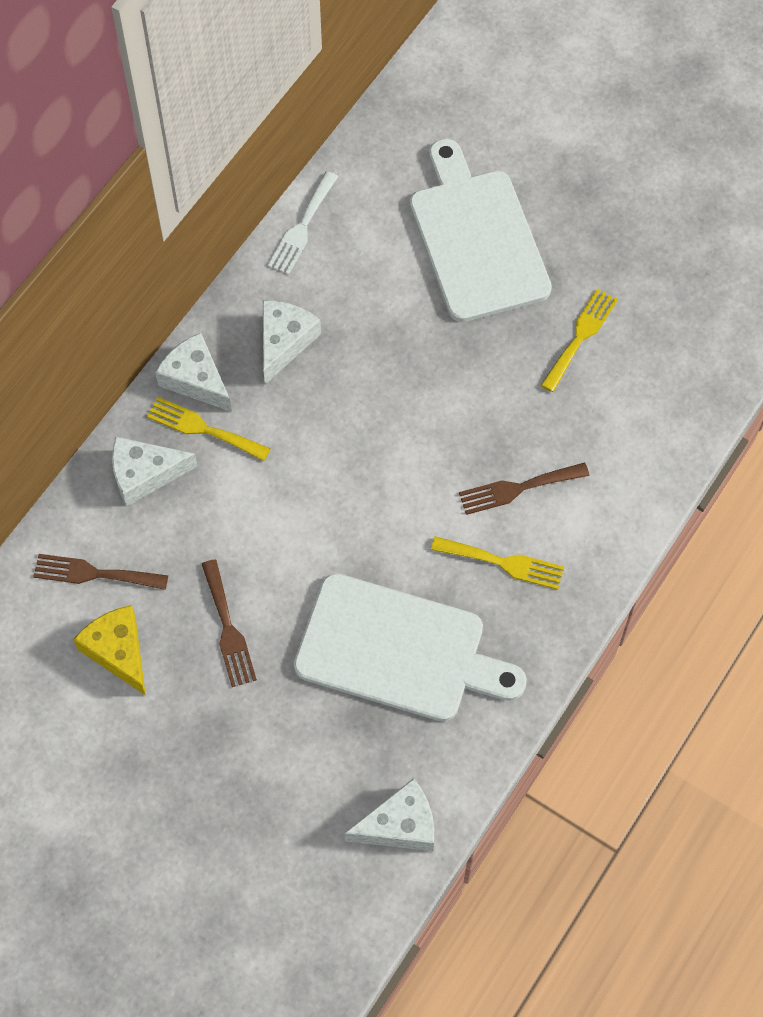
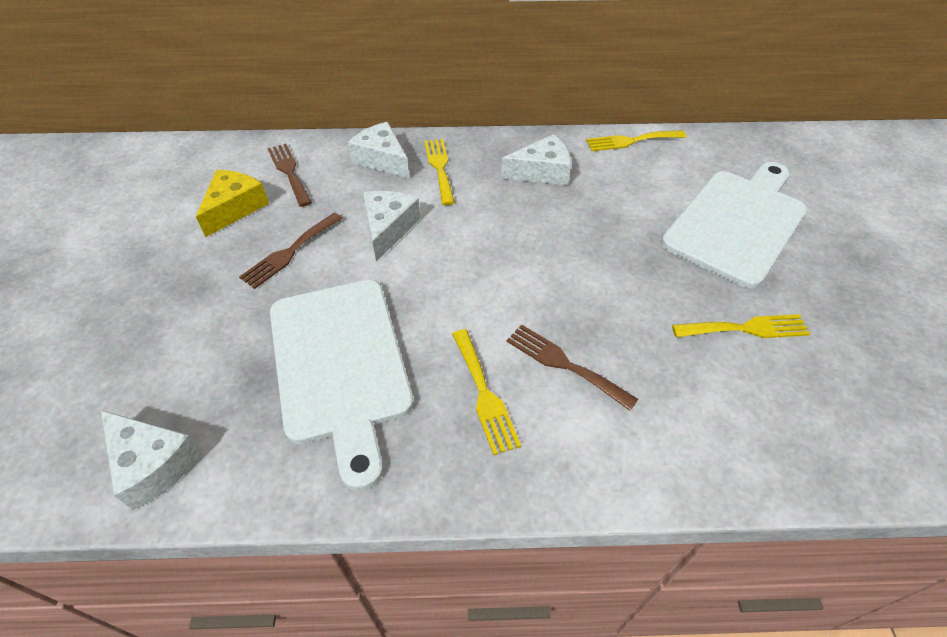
camera: 55 degrees right, 15 degrees down
white cheese [155,333,232,412] -> white cheese moved to [363,191,420,262]
white fork [268,171,338,275] -> yellow fork [586,130,686,151]

